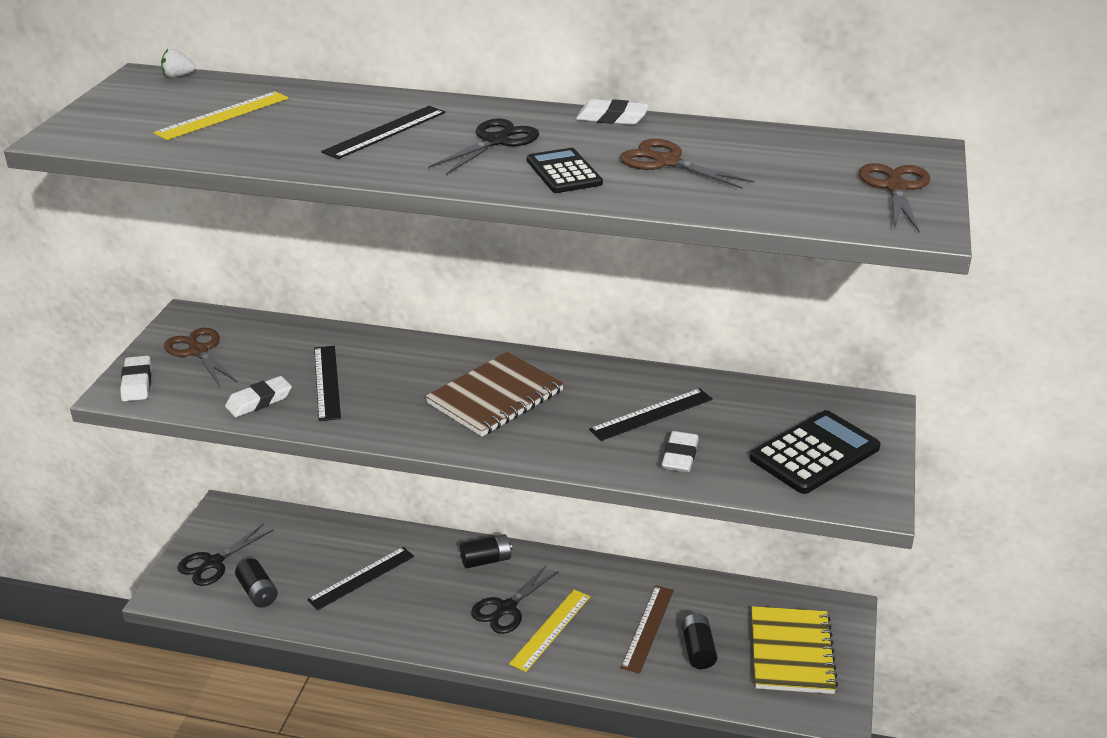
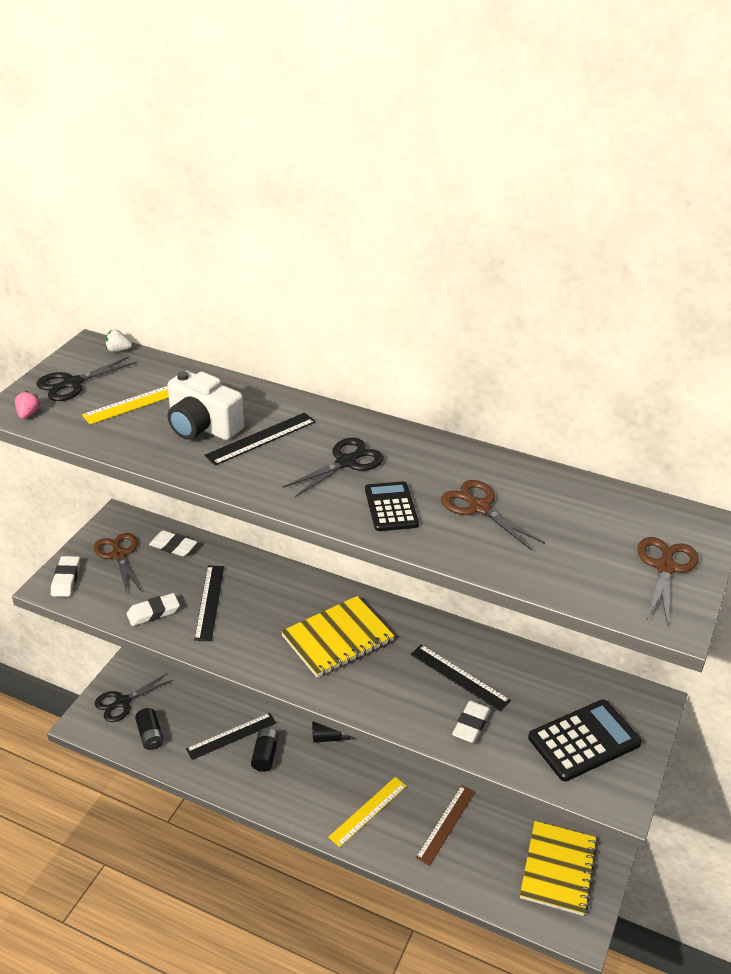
camera: 10 degrees right, 5 degrees up
brown notebook [425,352,564,437] -> yellow notebook [281,596,395,678]
black scissors [471,566,559,634] -> black scissors moved to [37,356,137,401]
white eraser [576,99,649,125] -> white eraser moved to [149,530,197,556]
black ruler [589,388,712,441] -> black ruler turned 60 degrees clockwise [410,644,511,712]
black battery [682,613,717,669] -> black battery moved to [251,728,278,772]
none -> pink strawberry [15,391,41,419]
none -> white camera [167,371,244,440]

